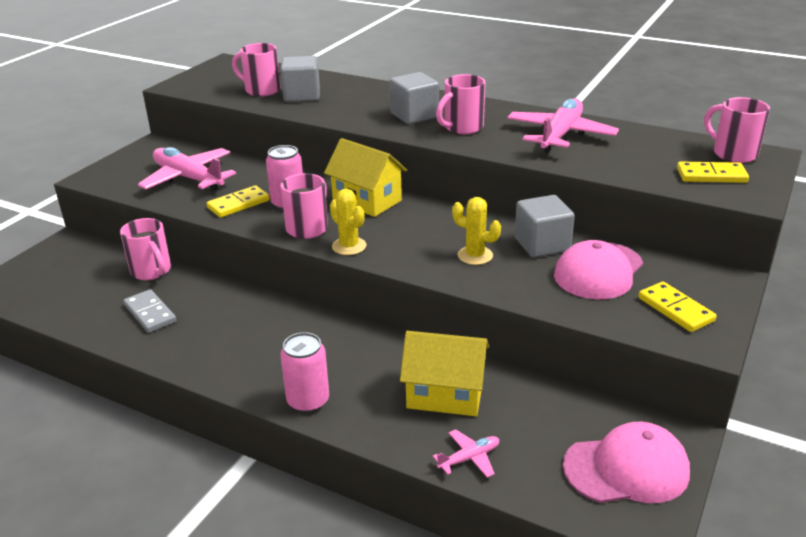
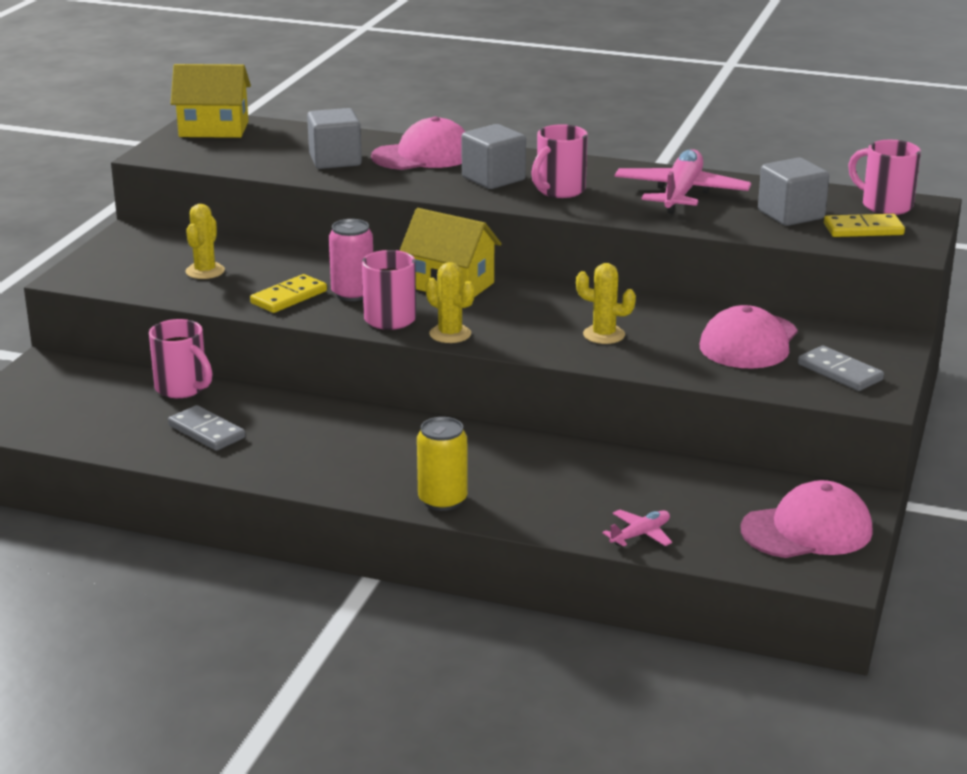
camera: 10 degrees left, 5 degrees down
pink plane [138,147,236,191] -> yellow cactus [186,204,225,279]
pink mug [232,43,281,97] -> none
pink can [280,332,329,413] -> yellow can [417,417,468,511]
yellow house [400,331,489,416] -> yellow house moved to [171,64,251,138]
grey cube [515,195,575,258] -> grey cube moved to [758,157,829,226]
yellow domino [638,282,717,332] -> grey domino [798,346,884,391]
none -> pink cap [371,116,466,170]

